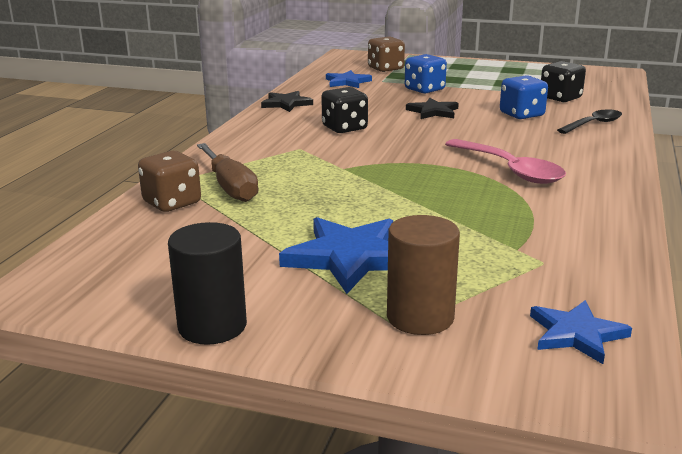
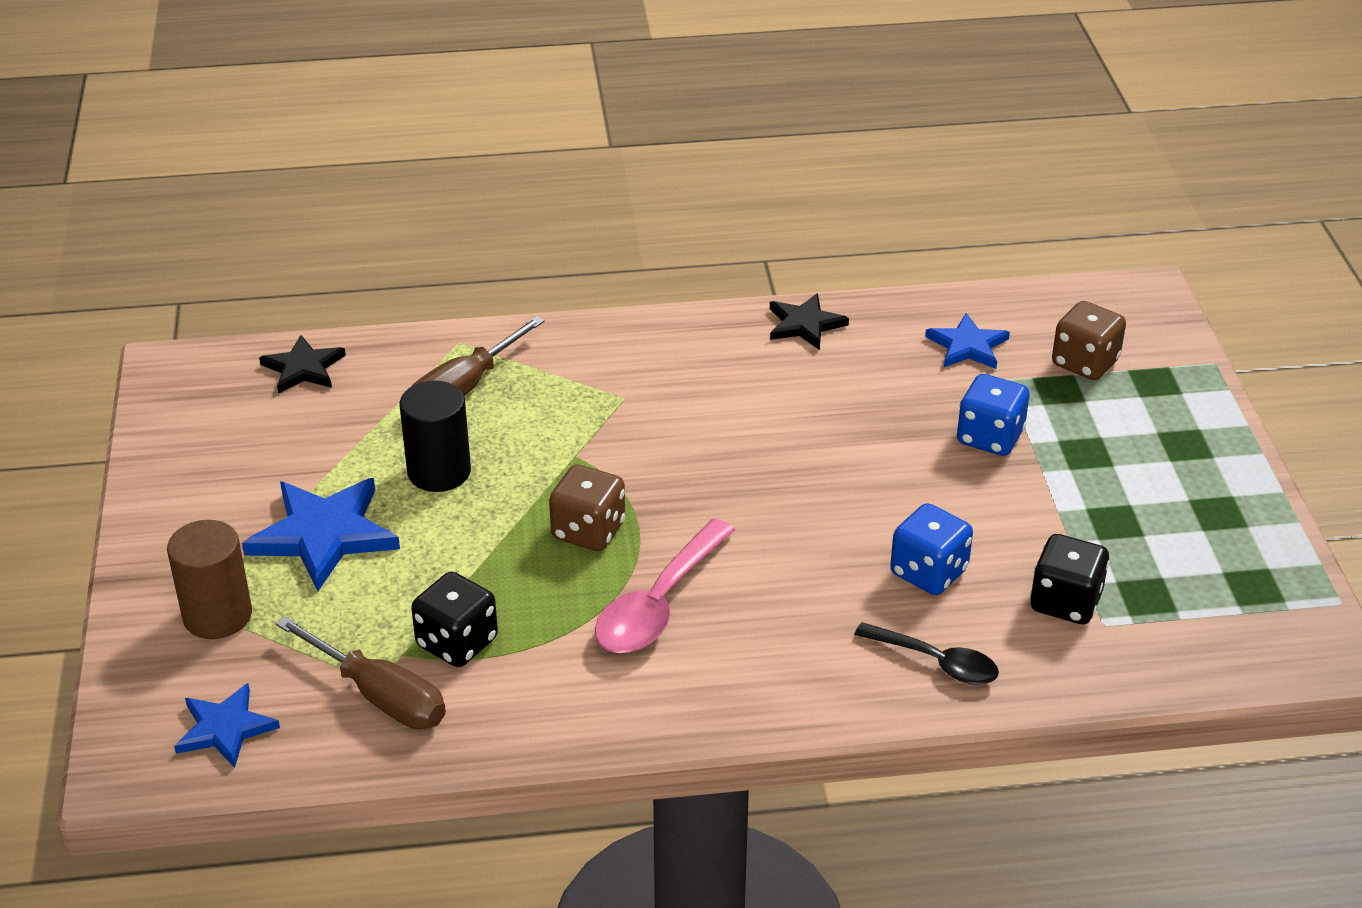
camera: 65 degrees right, 15 degrees up
brown dice [138,151,201,212] -> brown dice moved to [549,464,625,551]
black cylinder [168,222,247,345] -> black cylinder moved to [400,381,471,492]
black dice [321,87,368,133] -> black dice moved to [411,572,498,667]
black star [406,98,459,119] -> black star moved to [259,335,346,394]
none -> brown screwdriver [276,616,446,729]

